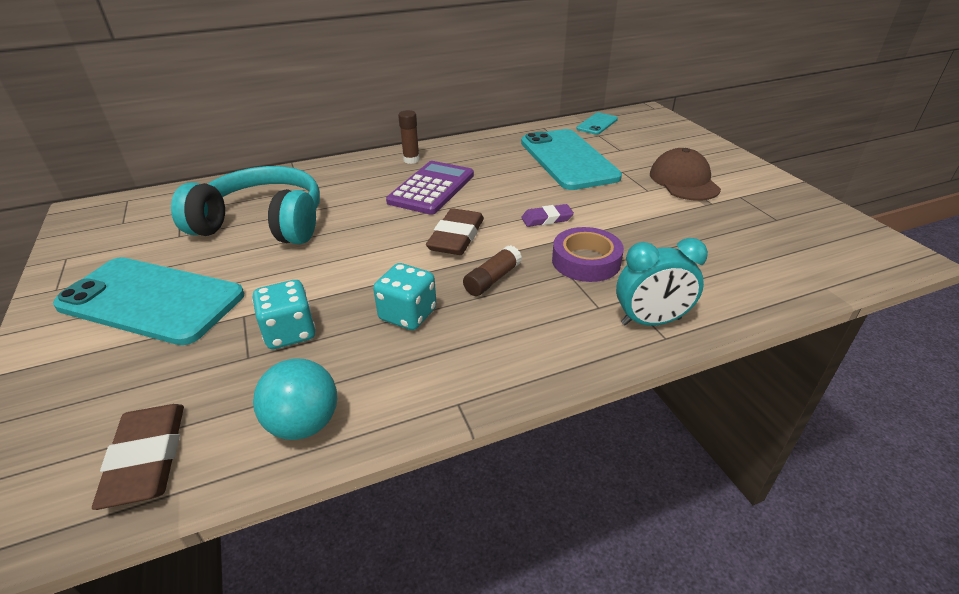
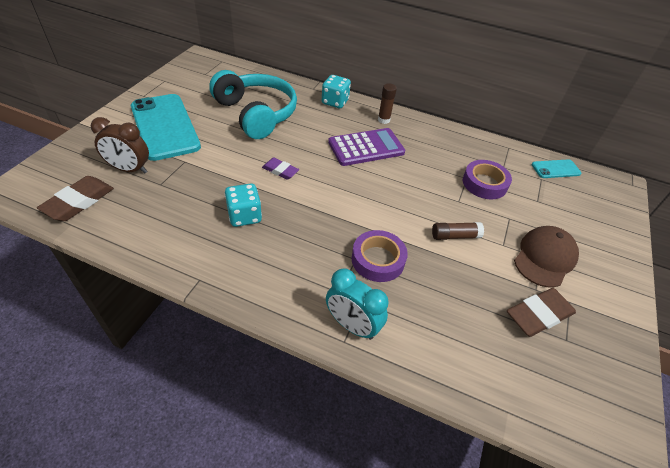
camera: 40 degrees right, 10 degrees up
turquoise dice [252,280,316,349] -> turquoise dice moved to [322,75,351,108]
turquoise ball [253,358,337,440] -> none
brown eraser [426,208,484,255] -> brown eraser moved to [507,288,576,337]
brown glue stick [463,245,522,296] -> brown glue stick moved to [432,222,484,240]
turquoise phone [521,129,622,190] -> purple tape [463,160,512,199]
purple eraser [521,204,574,227] -> purple eraser moved to [262,158,299,180]
none -> brown clock [91,117,149,173]

